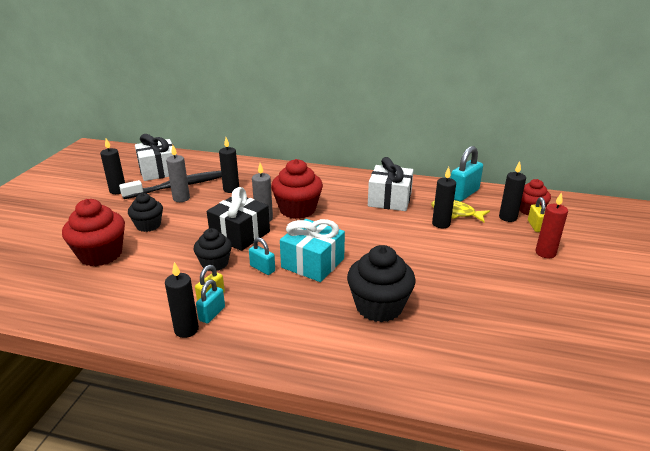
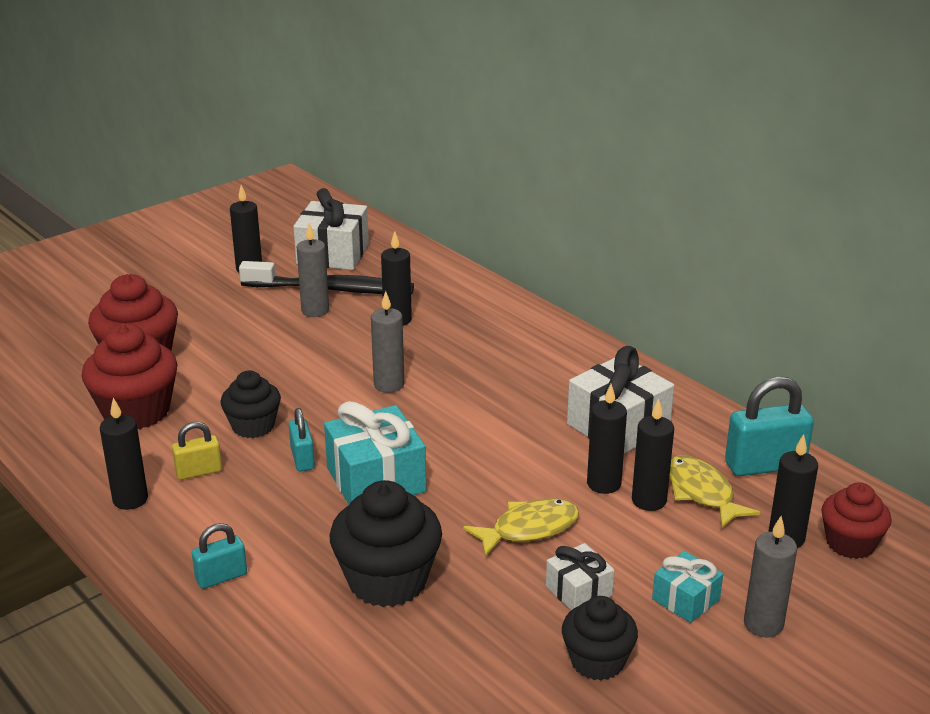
camera: 35 degrees right, 0 degrees up
black cupcake [128,193,163,232] -> black cupcake moved to [562,596,638,681]
turquoise padlock [196,280,225,324] -> turquoise padlock moved to [192,523,247,589]
black gift [207,187,270,251] -> none
red cupcake [271,159,323,219] -> red cupcake moved to [82,323,177,429]
yellow padlock [528,197,546,232] -> none
red candle [536,192,568,258] -> grey candle [744,516,797,637]
none -> yellow fish [463,498,579,557]
none -> white gift [546,543,614,610]
none -> black candle [587,384,627,494]
none -> turquoise gift [652,551,723,623]

